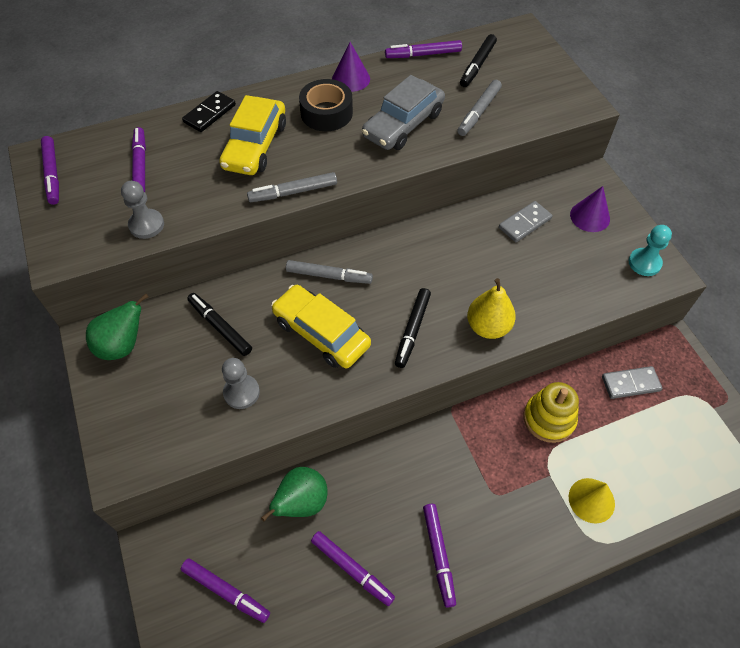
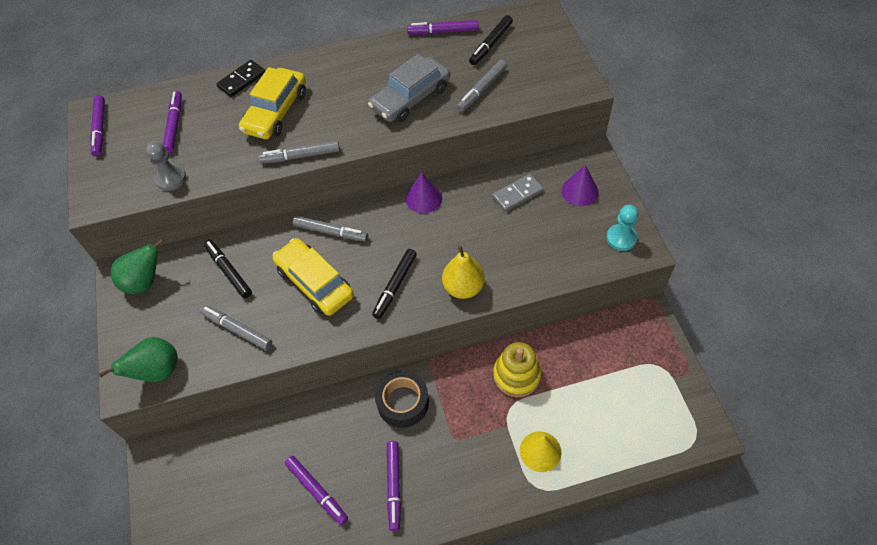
camera: 10 degrees right, 0 degrees up
purple marker [181,558,270,623] -> none
grey pawn [222,358,260,409] -> grey marker [200,305,272,350]
green pear [261,467,328,521] -> green pear moved to [99,337,178,382]
black tape [299,79,353,131] -> black tape moved to [375,370,429,428]
purple cone [332,42,370,92] -> purple cone moved to [406,172,442,213]
grey domino [602,366,662,399] -> none

